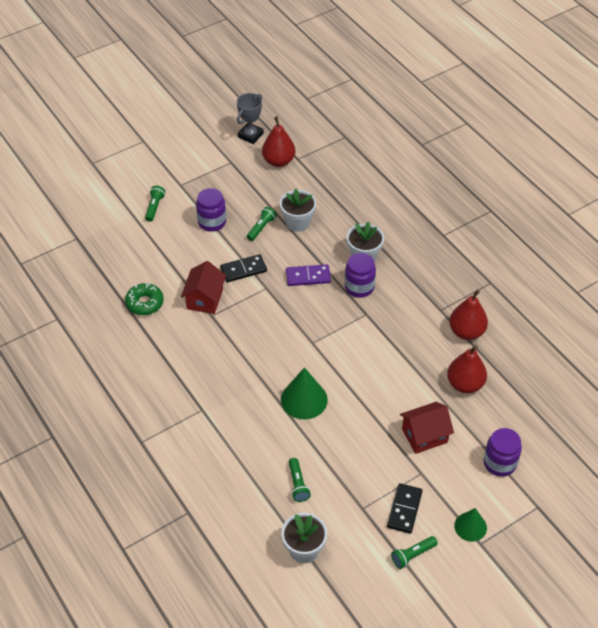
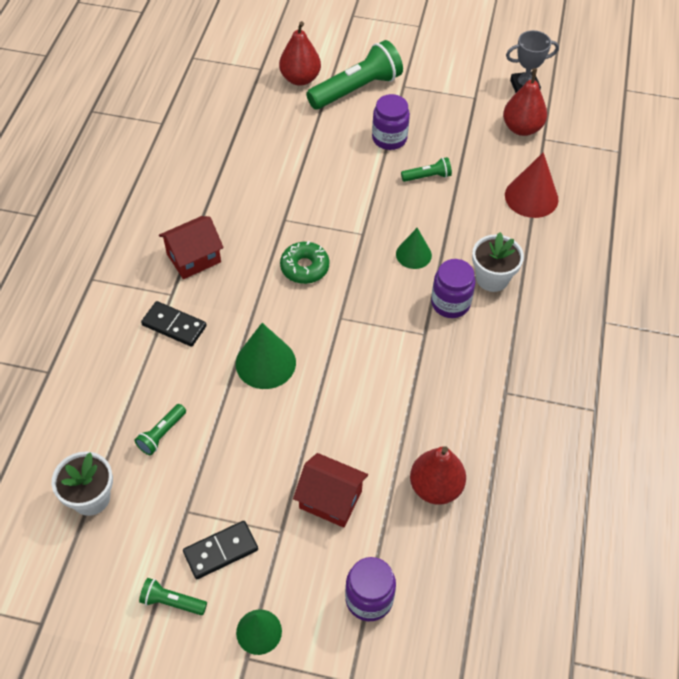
camera: 45 degrees right, 5 degrees up
green donut [125,282,164,315] -> green donut moved to [280,241,329,284]
green flashlight [145,186,165,222] -> green flashlight [306,40,403,110], size x2.13
red house [181,261,226,314] -> red house moved to [159,216,224,279]
black domino [220,254,267,282] -> black domino moved to [141,301,207,347]
white flower pot [280,188,316,232] -> none
purple domino [286,264,331,286] -> green cone [396,228,432,269]
red pear [449,290,488,340] -> red pear moved to [279,21,321,86]
none -> red cone [505,152,558,218]

